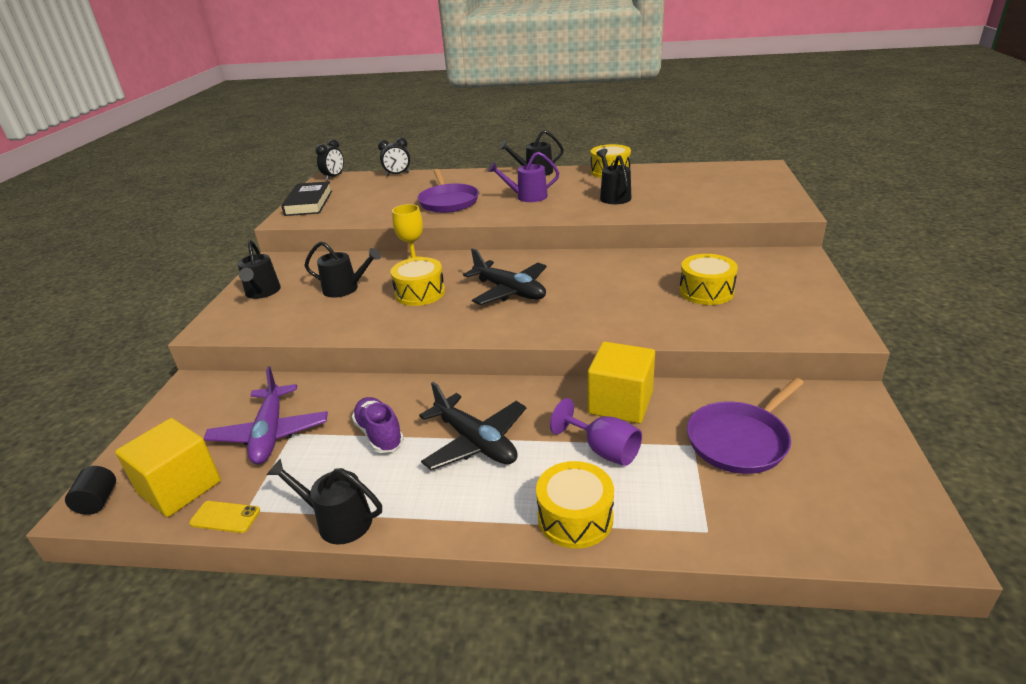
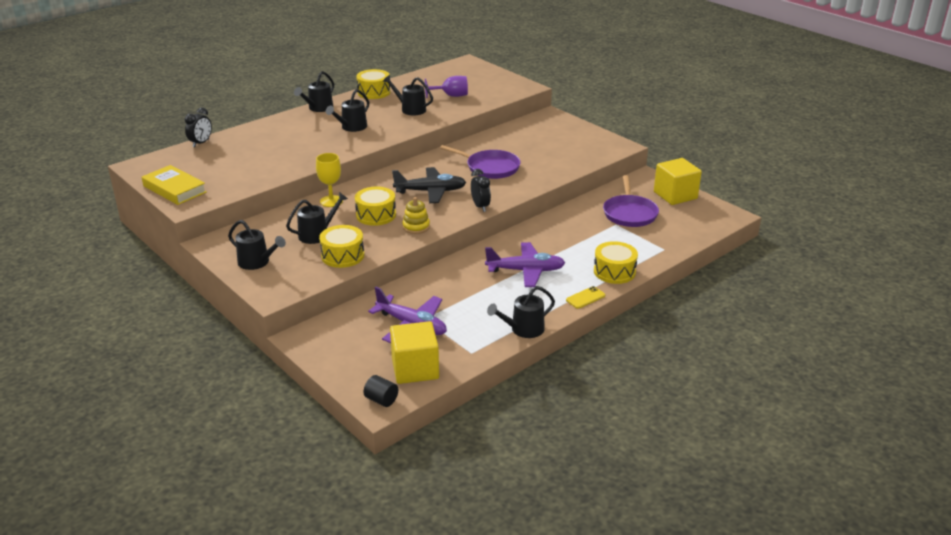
camera: 50 degrees left, 0 degrees up
yellow phone [189,501,260,533] -> yellow phone moved to [566,286,605,309]
black book [281,181,332,216] -> yellow book [141,165,206,205]
black clock [316,139,344,181] -> black clock moved to [471,169,491,212]
purple shoe [352,397,404,453] -> none
purple pan [418,169,479,213] -> purple pan moved to [440,145,521,179]
black plane [419,382,526,470] -> purple plane [485,242,565,287]
purple watering can [488,152,559,202] -> black watering can [326,89,369,132]
purple goblet [550,398,642,466] -> purple goblet moved to [425,76,468,98]
yellow cube [588,342,655,424] -> yellow cube moved to [654,158,702,205]
yellow drum [679,254,738,305] -> yellow drum moved to [319,225,364,268]
none -> yellow stacking toy [402,197,430,234]

